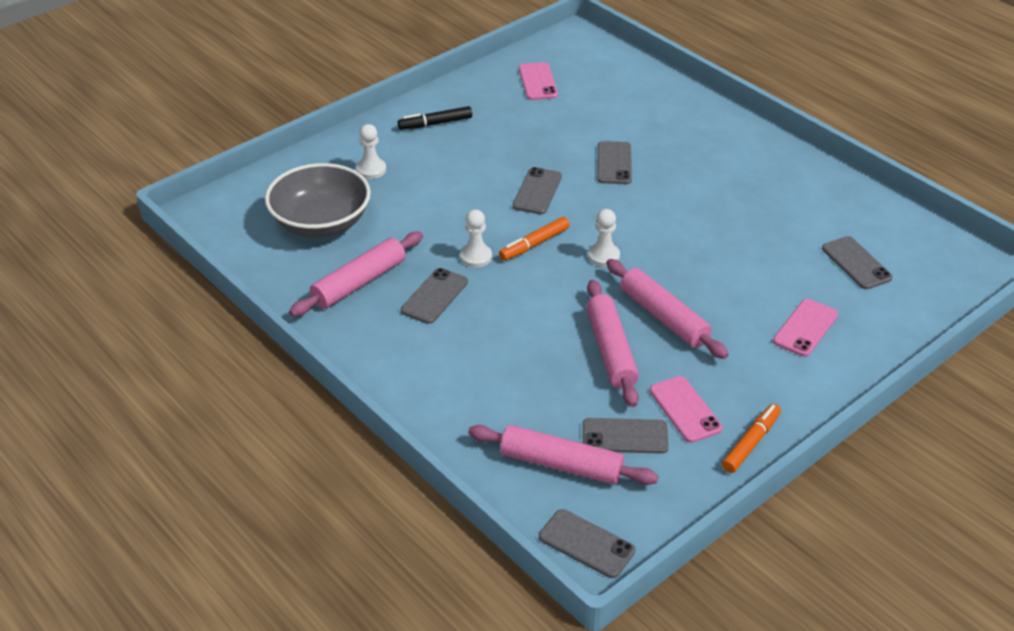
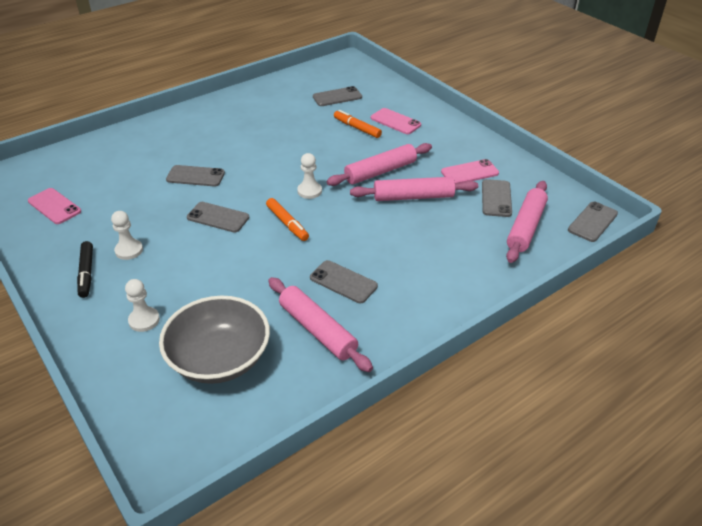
camera: 85 degrees left, 0 degrees up
white pawn [460,210,492,268] -> white pawn moved to [111,211,143,260]
pink phone [519,62,558,100] -> pink phone turned 45 degrees clockwise [28,188,81,224]
orange marker [722,404,781,473] -> orange marker moved to [334,110,382,138]

